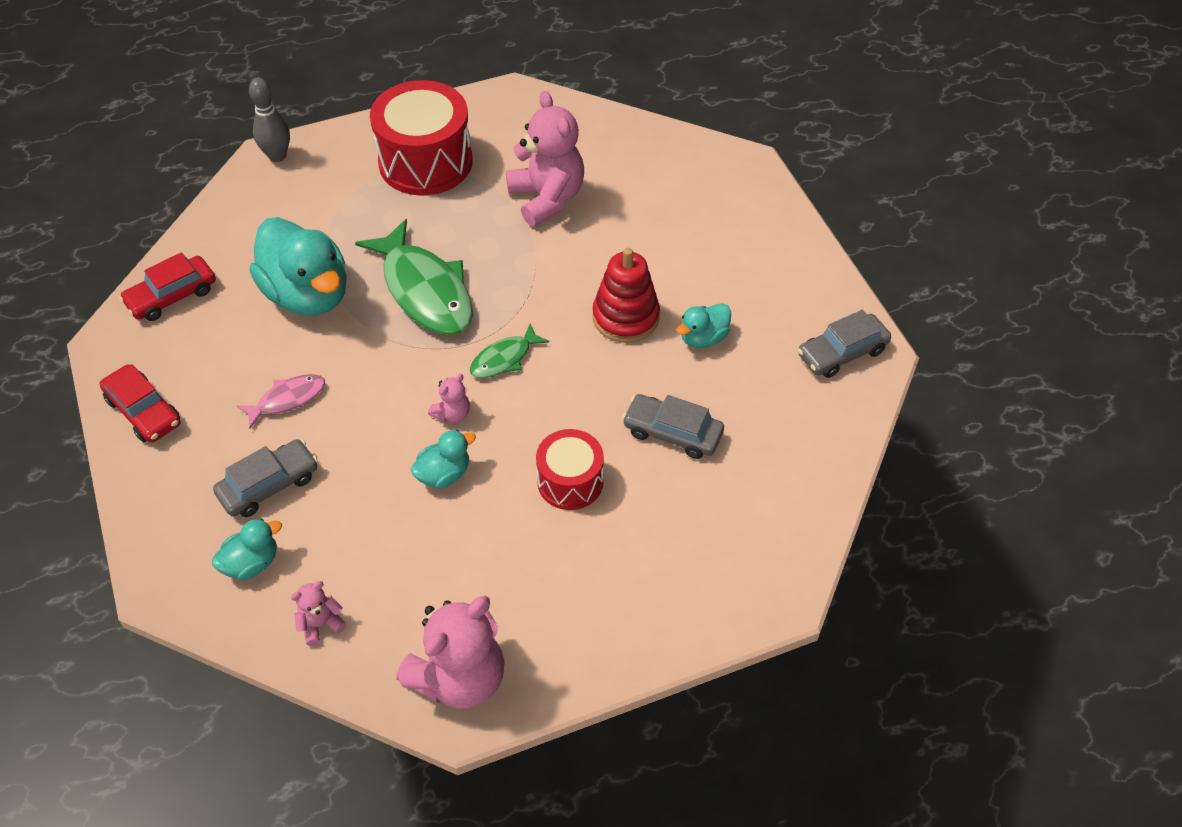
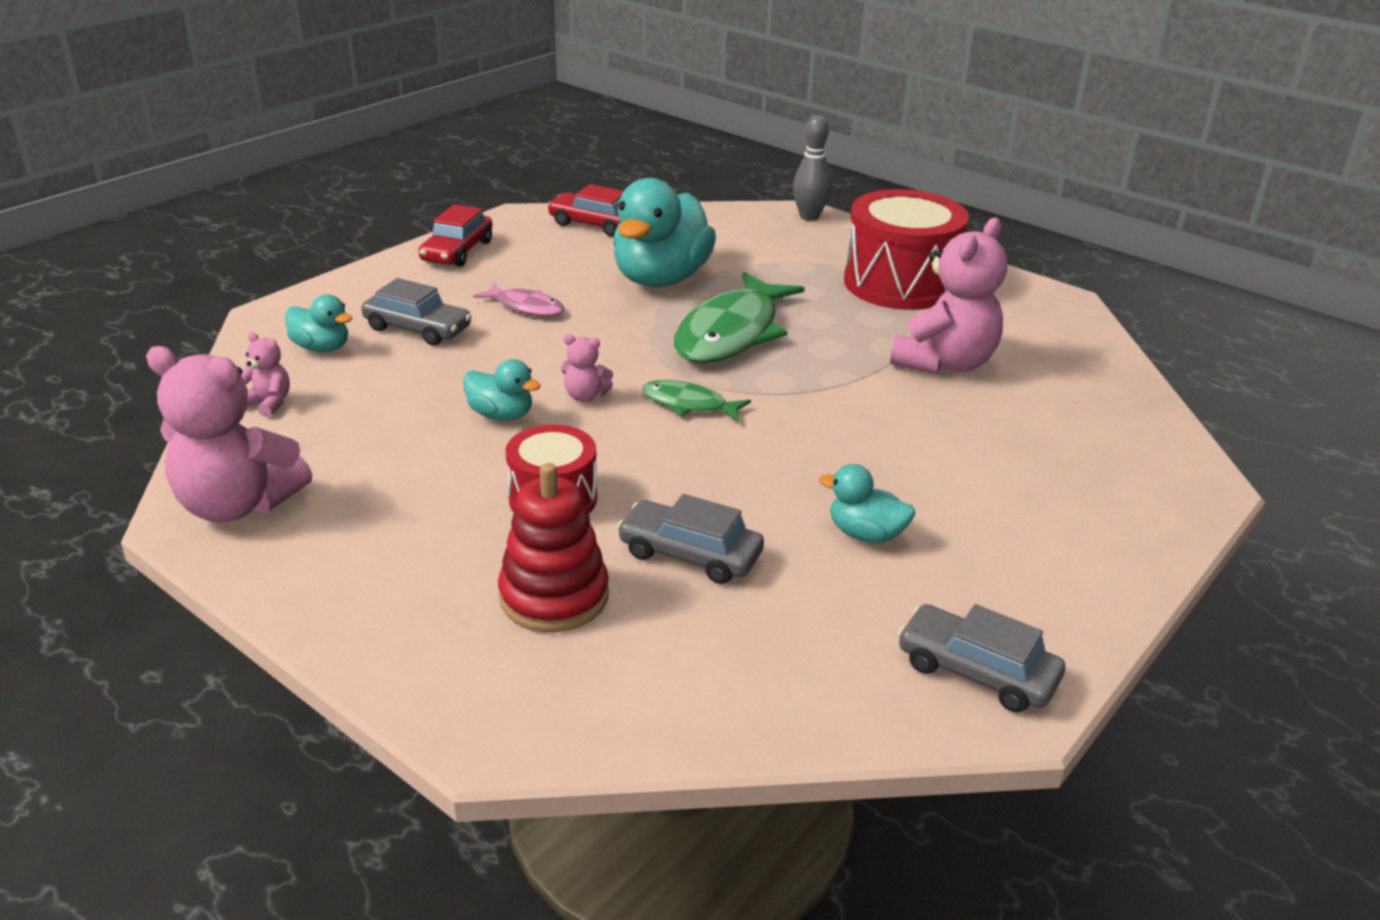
camera: 60 degrees right, 20 degrees down
red stacking toy [593,248,660,343] -> red stacking toy moved to [498,463,609,632]
grey car [622,394,724,459] -> grey car turned 60 degrees counterclockwise [617,494,764,584]

